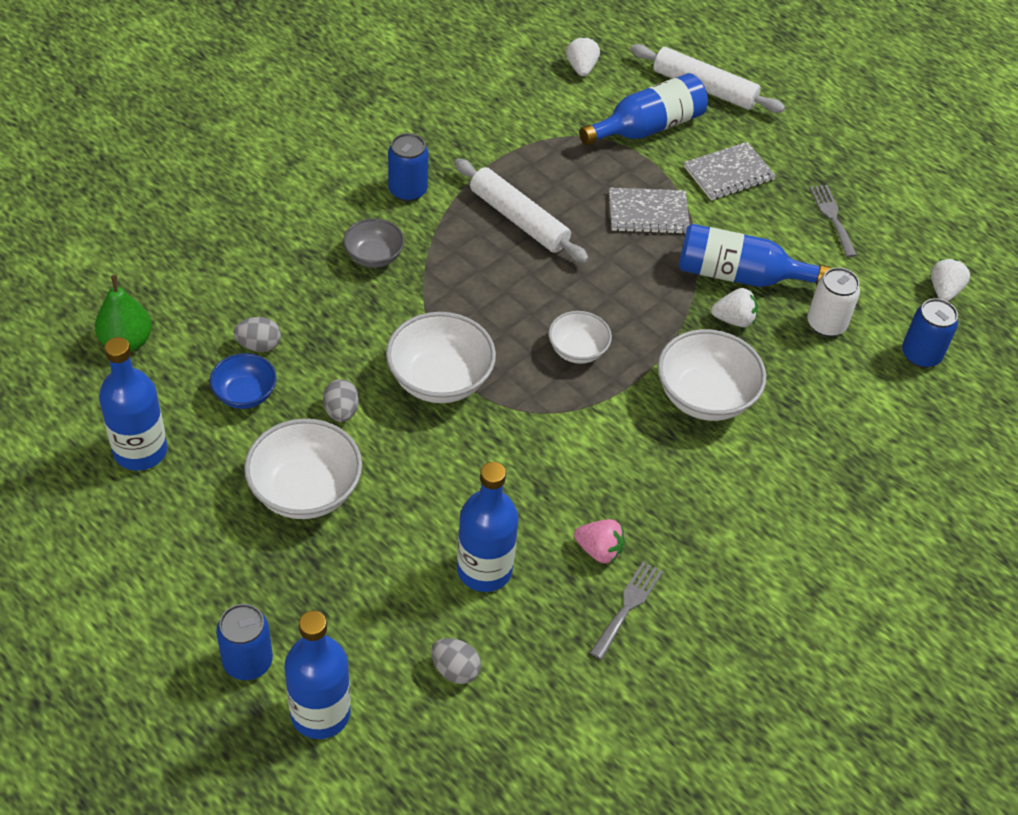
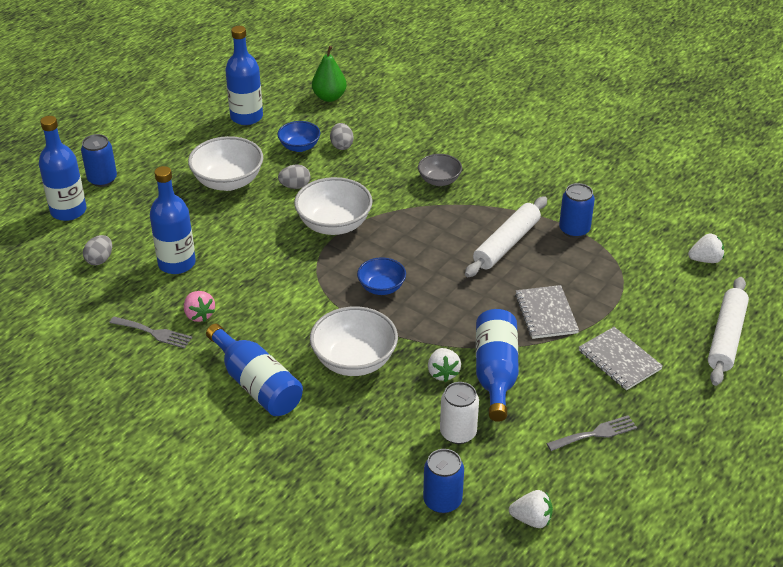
camera: 85 degrees right, 10 degrees down
blue can [388,133,429,202] -> blue can moved to [559,183,595,238]
white bowl [548,311,612,364] -> blue bowl [357,257,406,295]
pink strawberry [574,519,625,564] -> pink strawberry turned 45 degrees counterclockwise [184,291,215,322]
blue bottle [579,73,708,145] -> blue bottle moved to [206,324,303,416]

